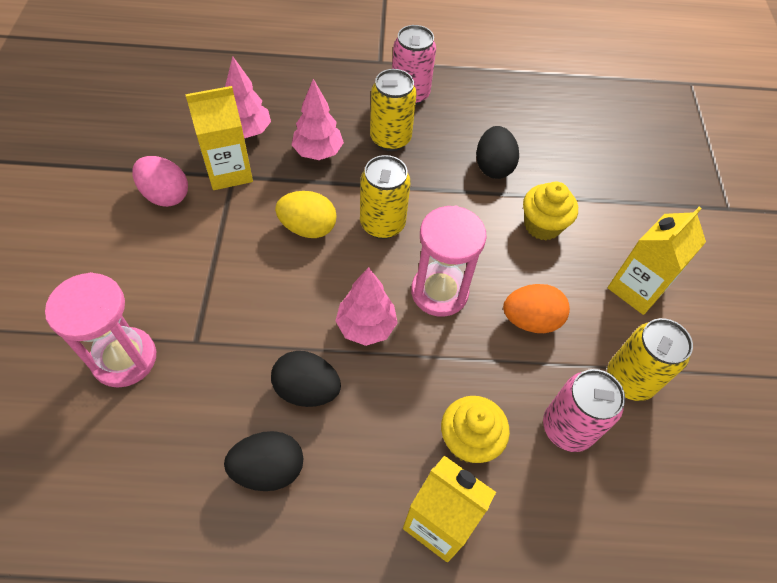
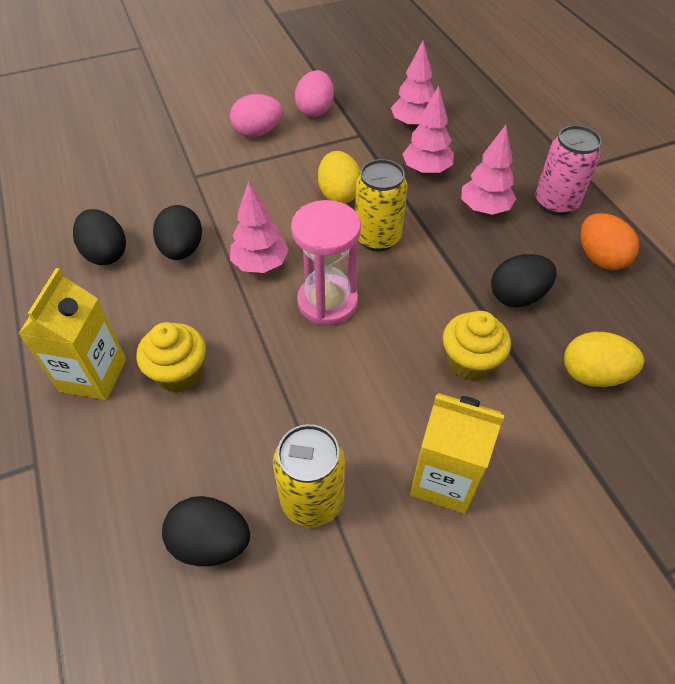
camera: 70 degrees right, 5 degrees down
pink hourglass [45,272,156,388] -> none
yellow carton [185,86,253,190] -> none
yellow can [370,69,417,151] -> pink tree [461,125,516,215]
orange egg [503,284,570,333] -> orange egg moved to [580,213,639,270]
pink can [543,369,625,452] -> none
none -> black egg [162,496,250,566]
none -> pink egg [230,94,283,137]
none -> yellow egg [564,332,644,387]

